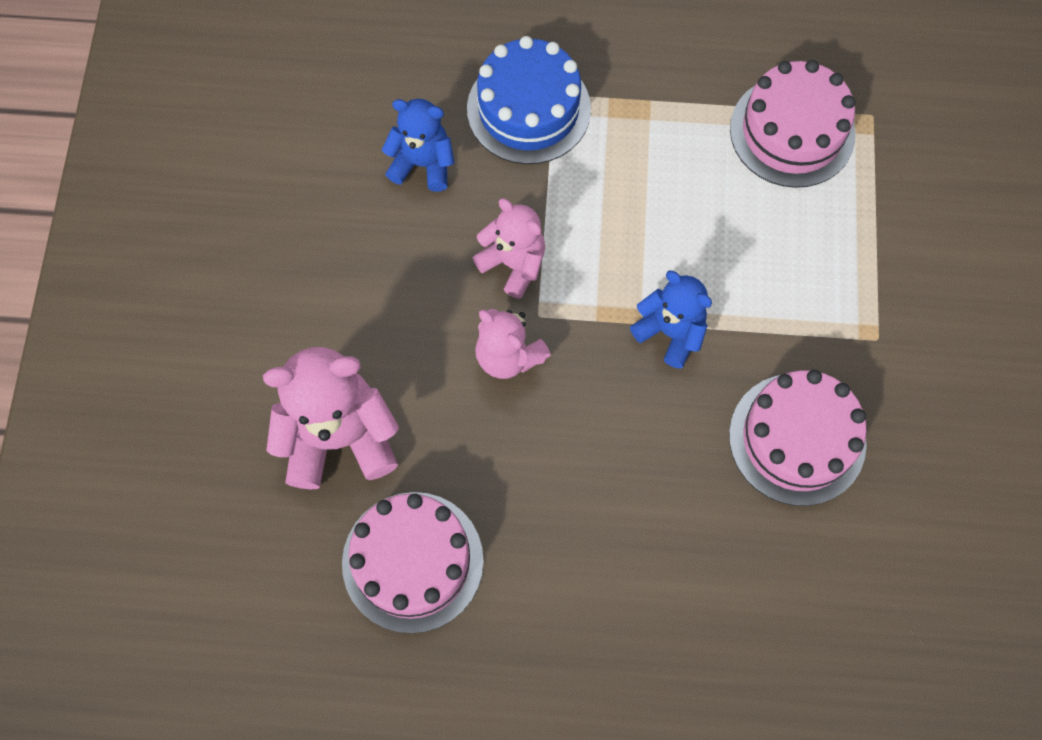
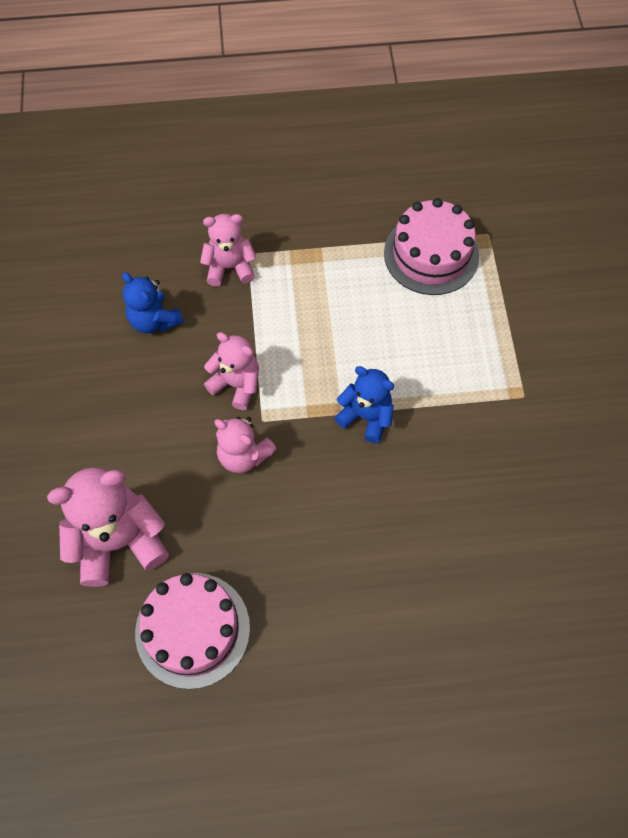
camera: 10 degrees left, 5 degrees down
blue teddy bear [382,99,454,192] -> blue teddy bear turned 135 degrees counterclockwise [122,272,184,334]
blue cake [467,36,591,164] -> pink teddy bear [200,214,256,286]
pink cake [729,370,867,506] -> none

